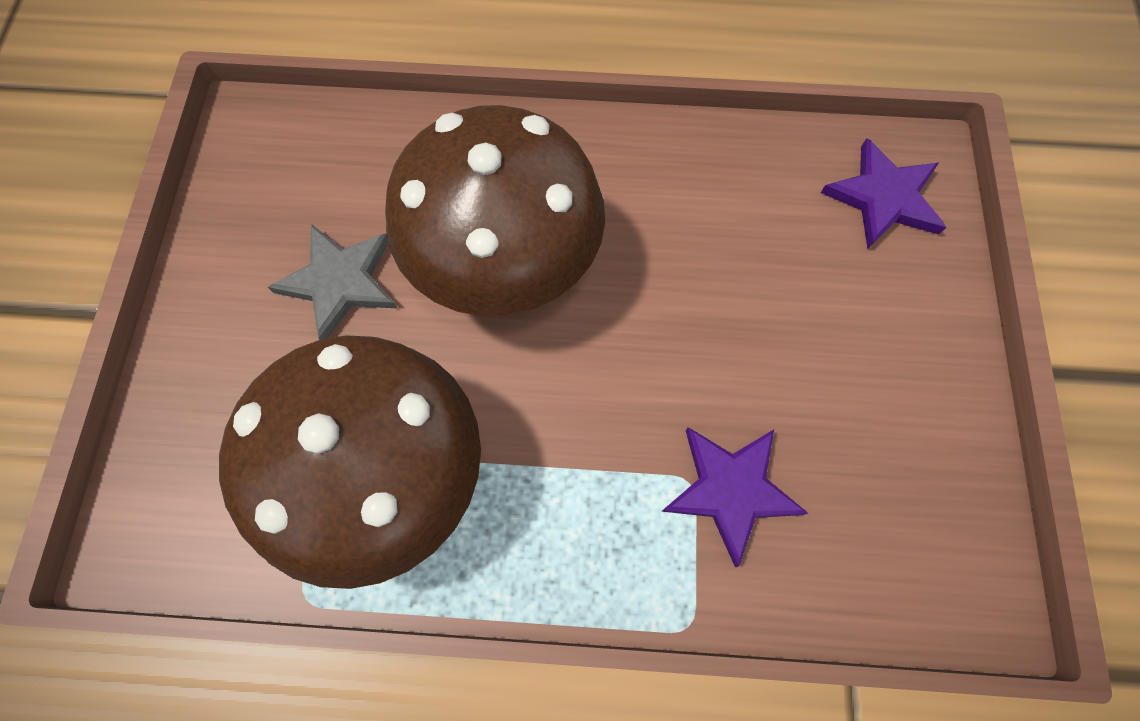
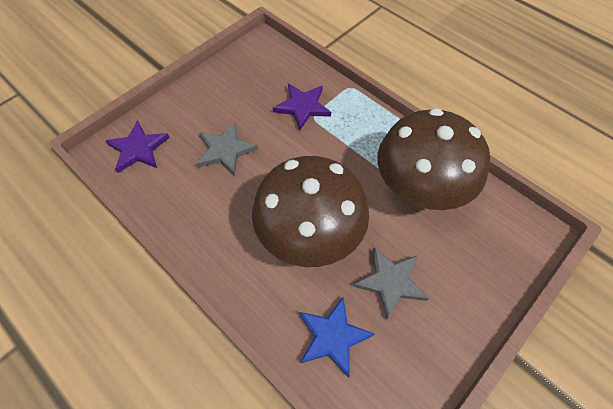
camera: 140 degrees left, 10 degrees down
none -> grey star [196,122,258,176]
none -> blue star [299,297,374,378]

